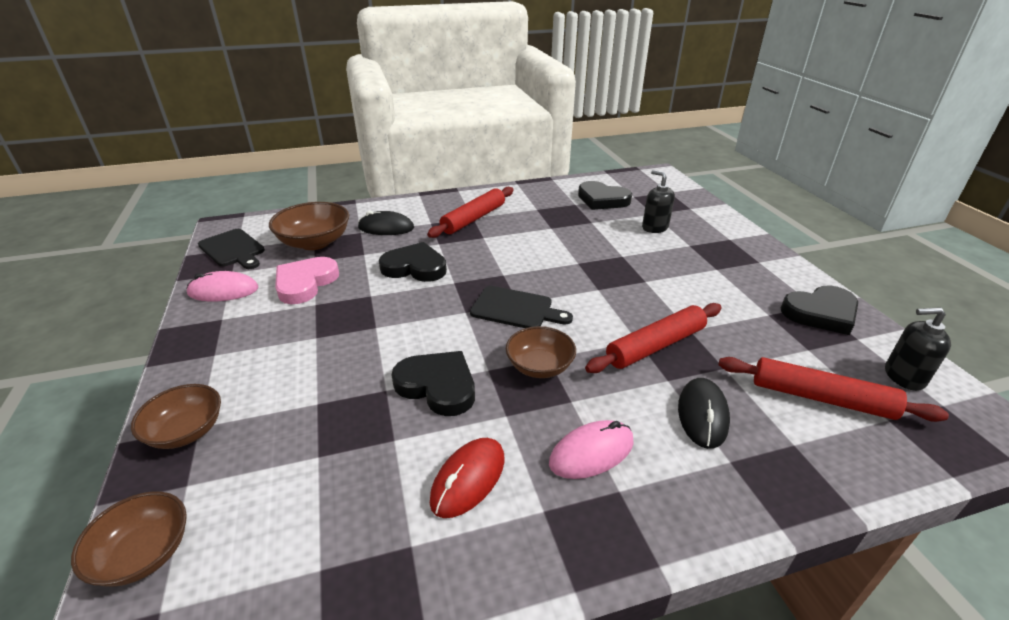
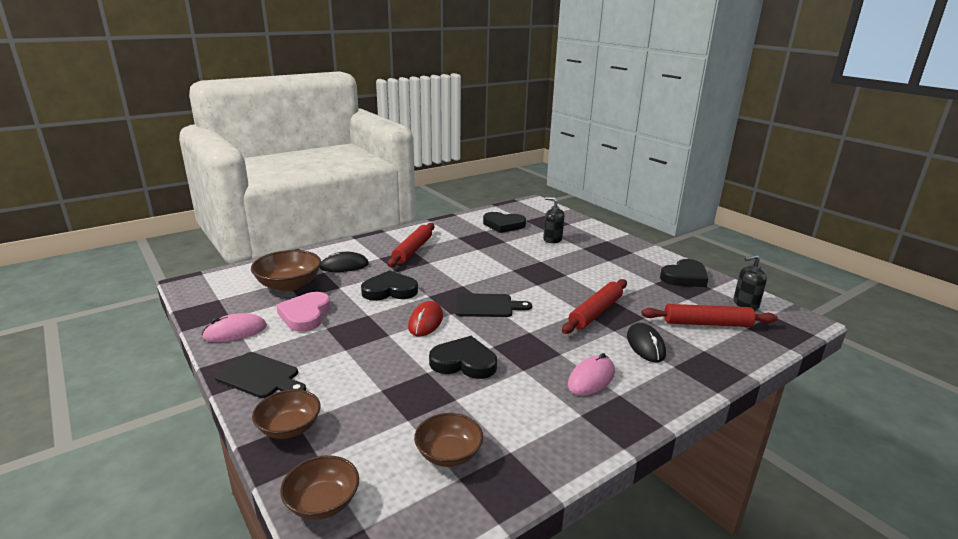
camera: 20 degrees left, 10 degrees down
black cutting board [198,229,265,269] -> black cutting board moved to [215,352,306,398]
red mouse [430,438,505,518] -> red mouse moved to [408,301,443,337]
brown bowl [506,326,576,378] -> brown bowl moved to [414,413,483,467]

